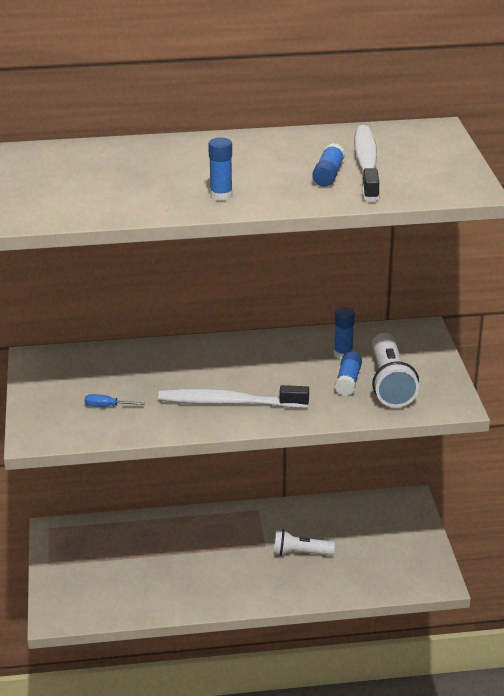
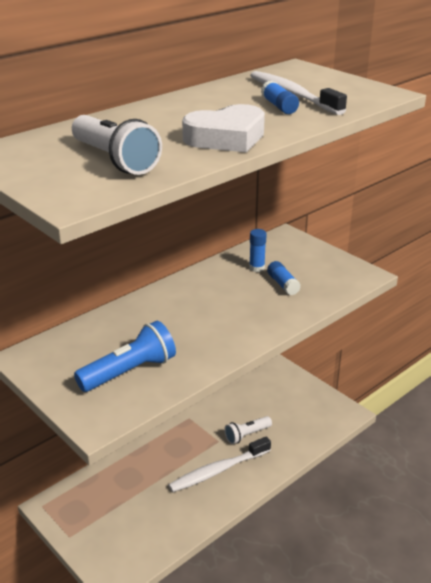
camera: 35 degrees left, 0 degrees up
blue screwdriver [85,394,145,407] -> blue flashlight [74,321,176,392]
white toothbrush [158,385,309,408] -> white toothbrush moved to [168,436,271,492]
blue glue stick [208,138,233,201] -> white heart [182,104,265,152]
white flashlight [372,333,419,408] -> white flashlight moved to [72,115,162,175]

